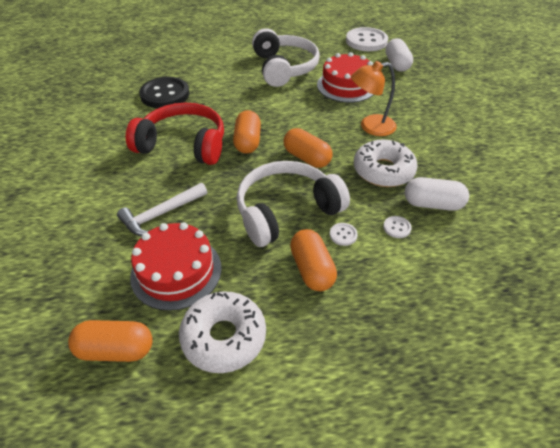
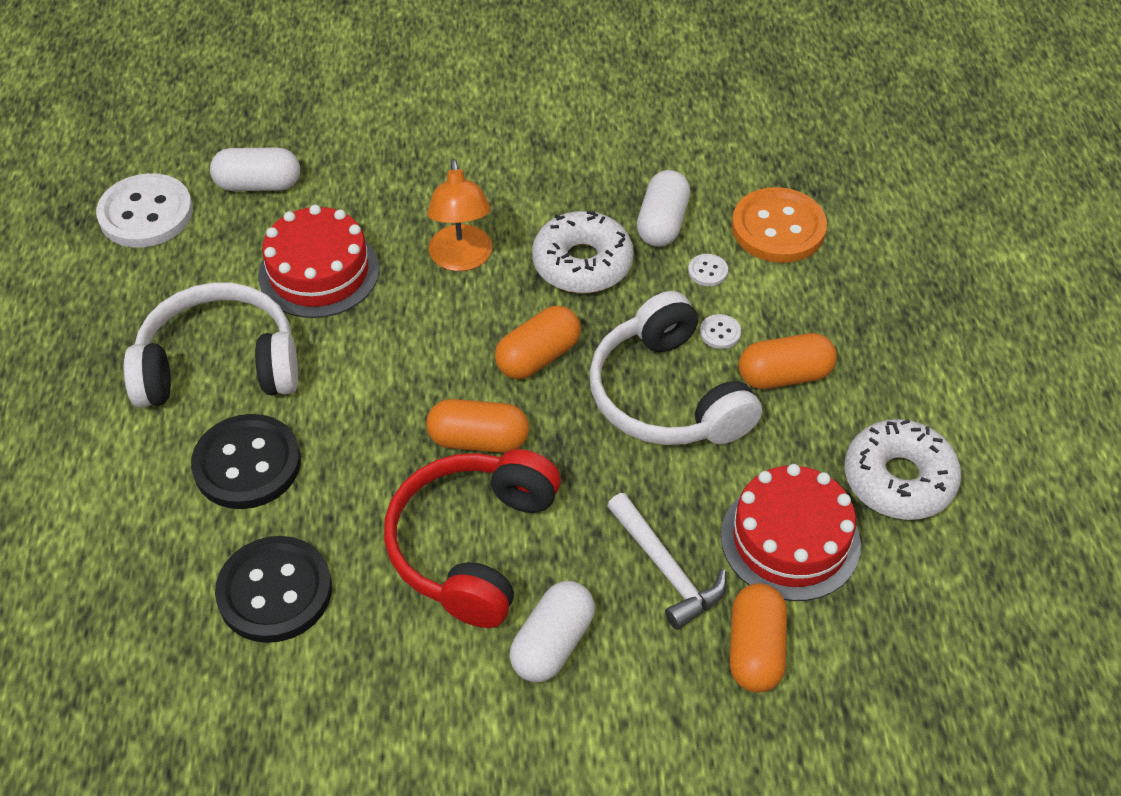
camera: 85 degrees left, 5 degrees up
orange capsule [68,320,153,362] -> orange capsule moved to [730,583,787,692]
none -> black button [191,414,301,509]
none -> white capsule [509,581,595,682]
none -> orange button [732,187,827,263]

